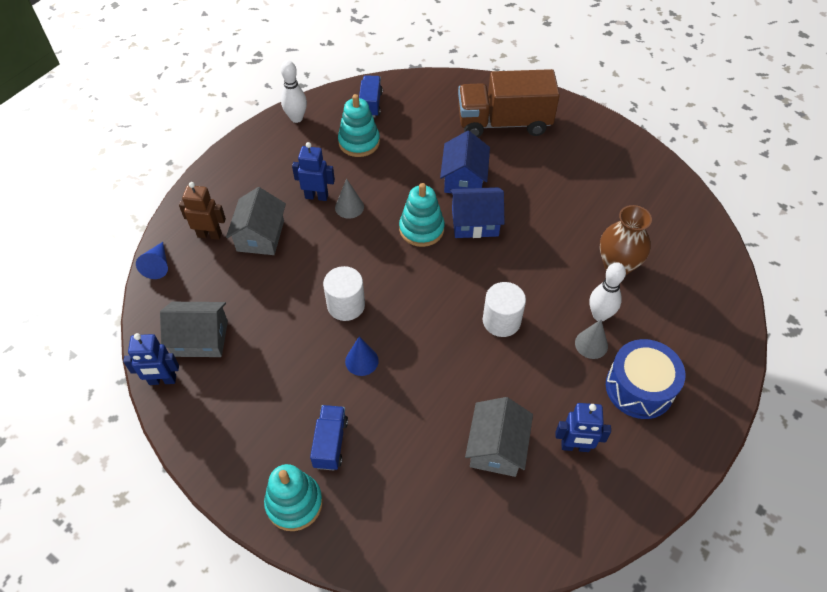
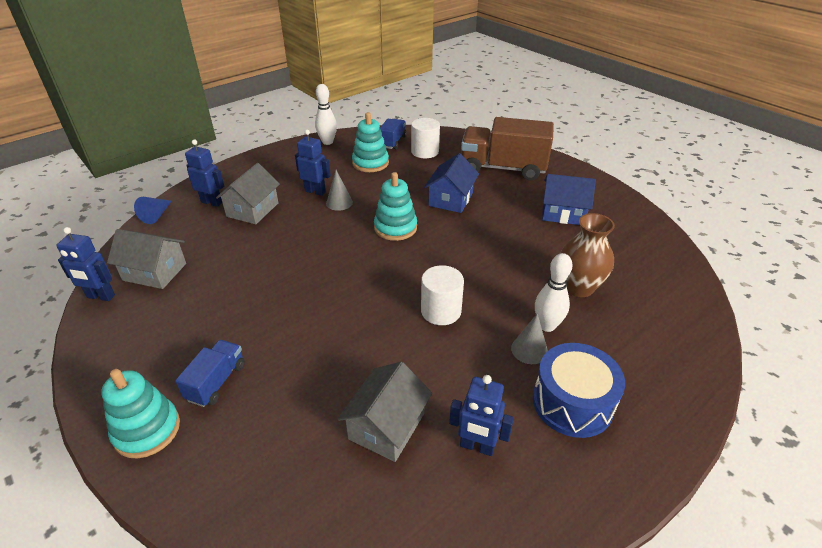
camera: 15 degrees right, 15 degrees down
brown robot [179,182,226,240] -> blue robot [185,139,224,207]
white cylinder [323,266,365,321] -> white cylinder moved to [411,118,440,158]
blue cone [345,337,379,376] -> none
blue house [450,187,505,238] -> blue house moved to [542,174,596,225]

